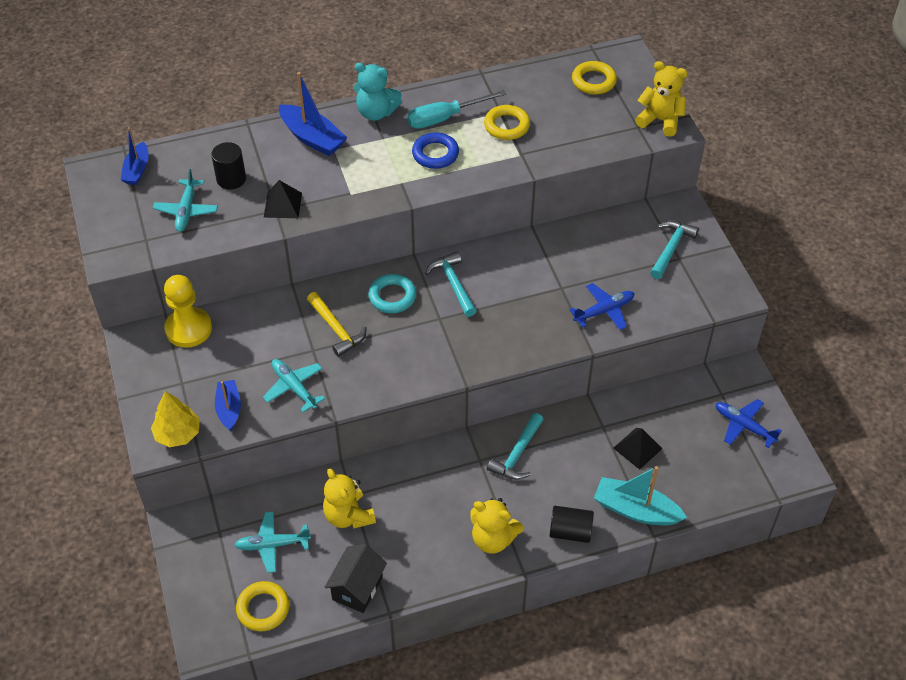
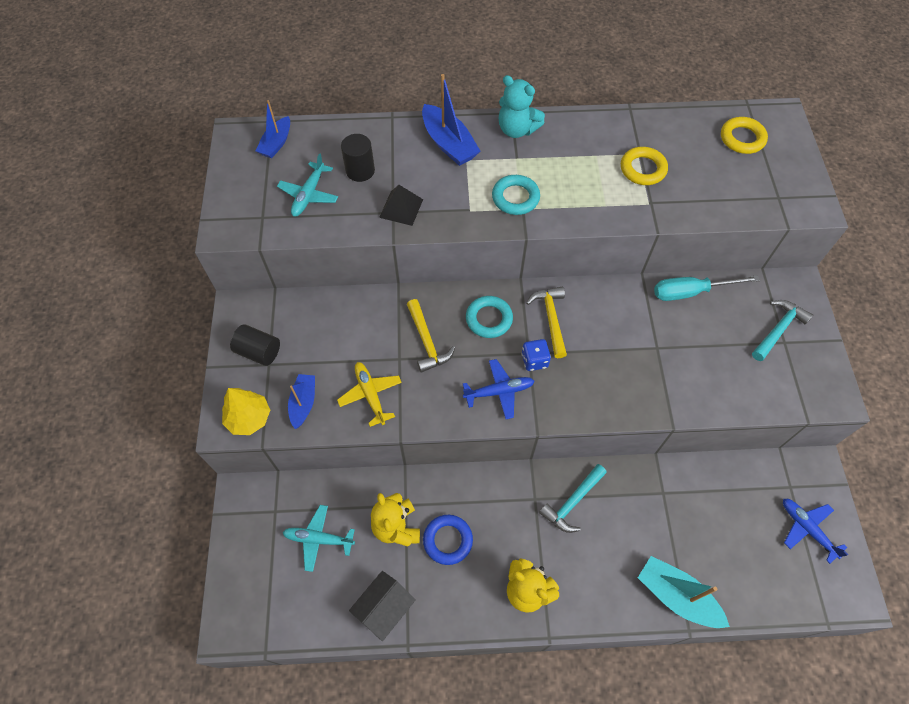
camera: 15 degrees right, 10 degrees up
yellow pawn [164,275,212,348] -> none
yellow ring [236,581,289,632] -> none
turquoise plane [263,359,325,413] -> yellow plane [337,362,402,427]
turquoise screwdriver [407,90,506,129] -> turquoise screwdriver moved to [654,275,760,301]
blue ring [412,132,459,169] -> blue ring moved to [423,515,473,565]
turquoise hammer [425,251,477,317] -> yellow hammer [526,287,567,358]
black cylinder [549,506,594,543] -> black cylinder moved to [230,324,280,366]
blue plane [569,283,635,330] -> blue plane moved to [463,359,534,419]
black pyramid [613,428,662,470] -> none
yellow teddy bear [635,61,688,137] -> none
none -> turquoise ring [492,175,540,215]
none -> blue dice [521,339,551,371]

